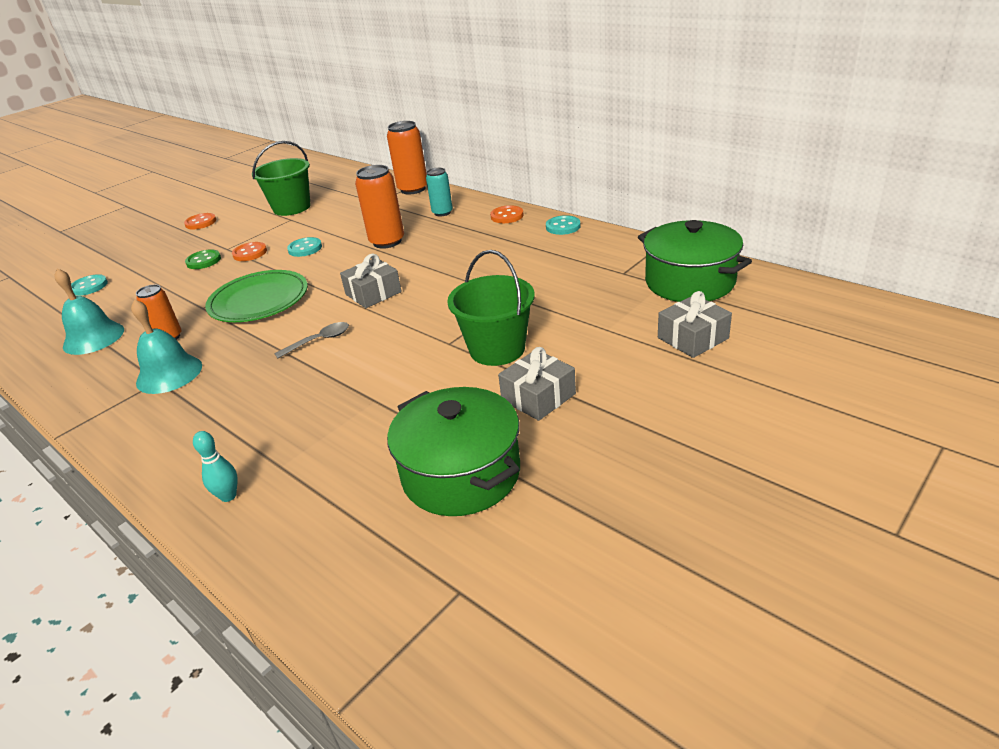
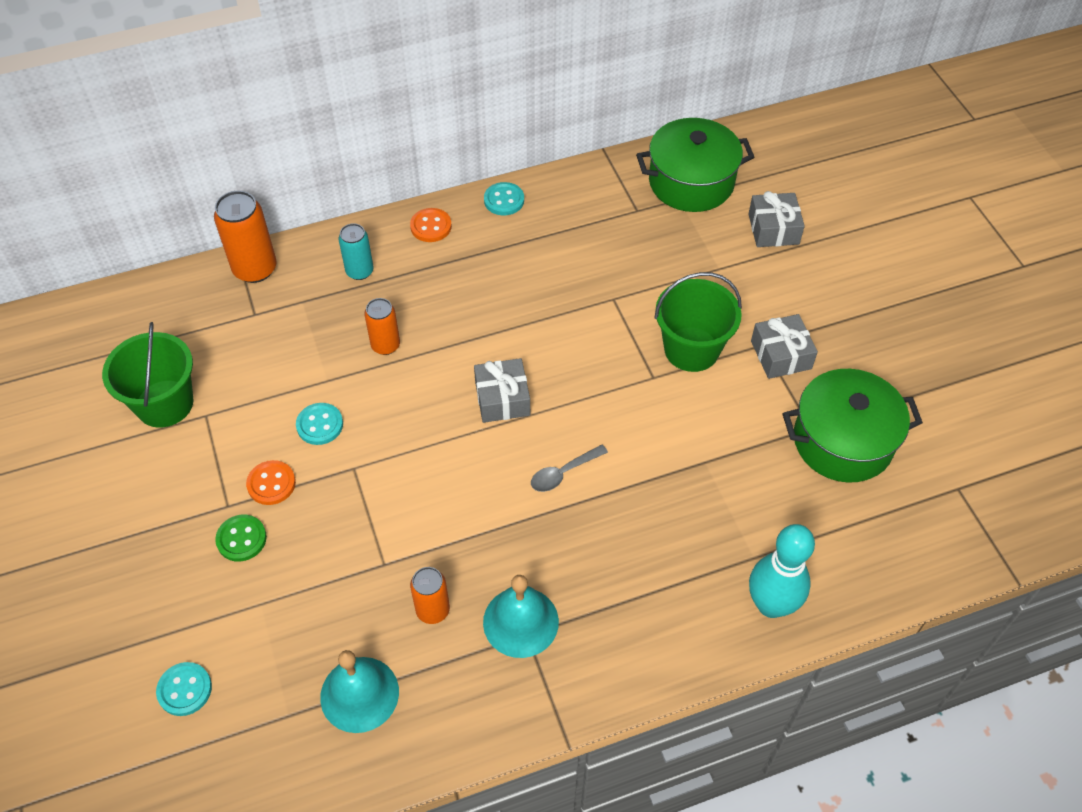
camera: 65 degrees left, 20 degrees up
orange button [184,213,216,230] -> none
turquoise bowling pin [193,431,238,502] -> turquoise bowling pin [749,524,815,618], size x1.98
green plate [205,270,308,322] -> none
grey spoon [274,322,349,358] -> grey spoon turned 120 degrees counterclockwise [531,444,608,492]
orange can [355,165,404,249] -> orange can [364,298,400,355], size x0.63

